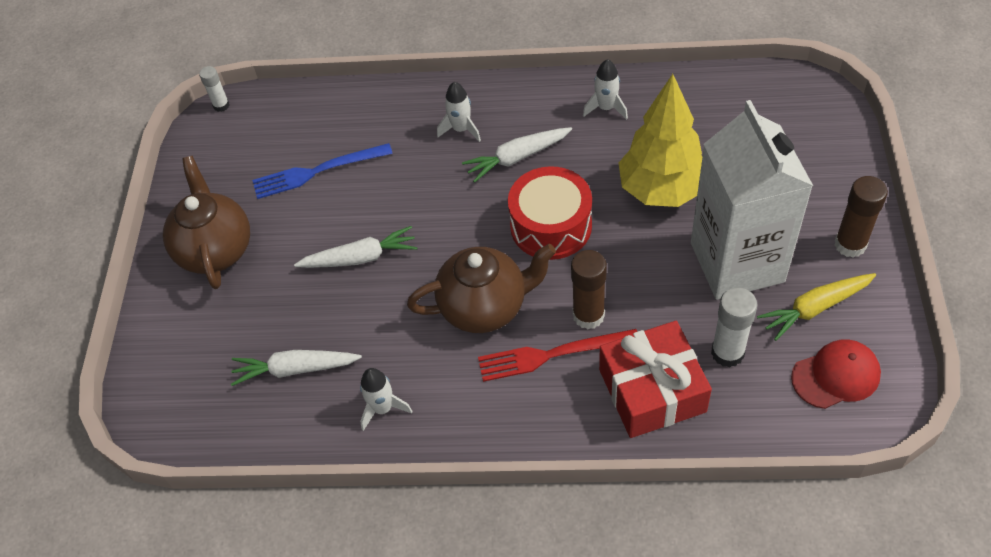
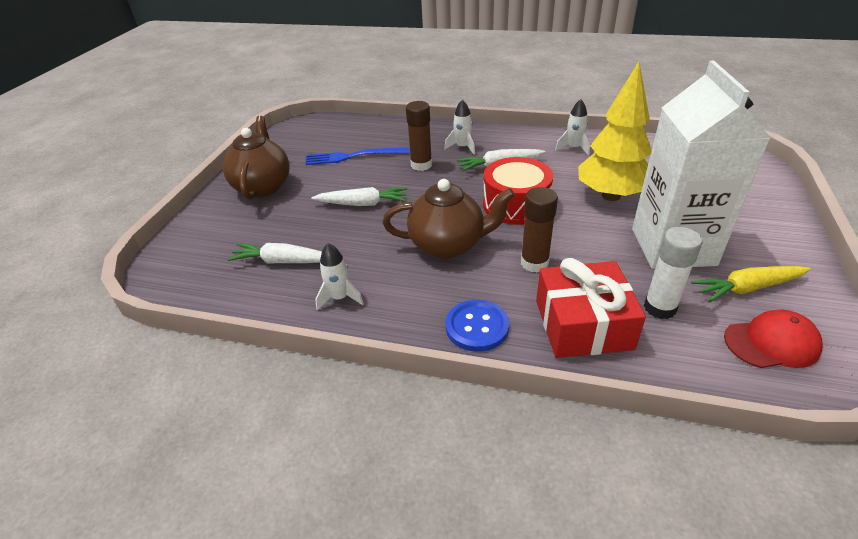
camera: 10 degrees right, 15 degrees down
white glue stick [199,66,229,112] -> none
red fork [478,329,637,382] -> none
brown glue stick [834,176,888,258] -> brown glue stick moved to [406,101,432,171]
none -> blue button [446,300,509,352]

